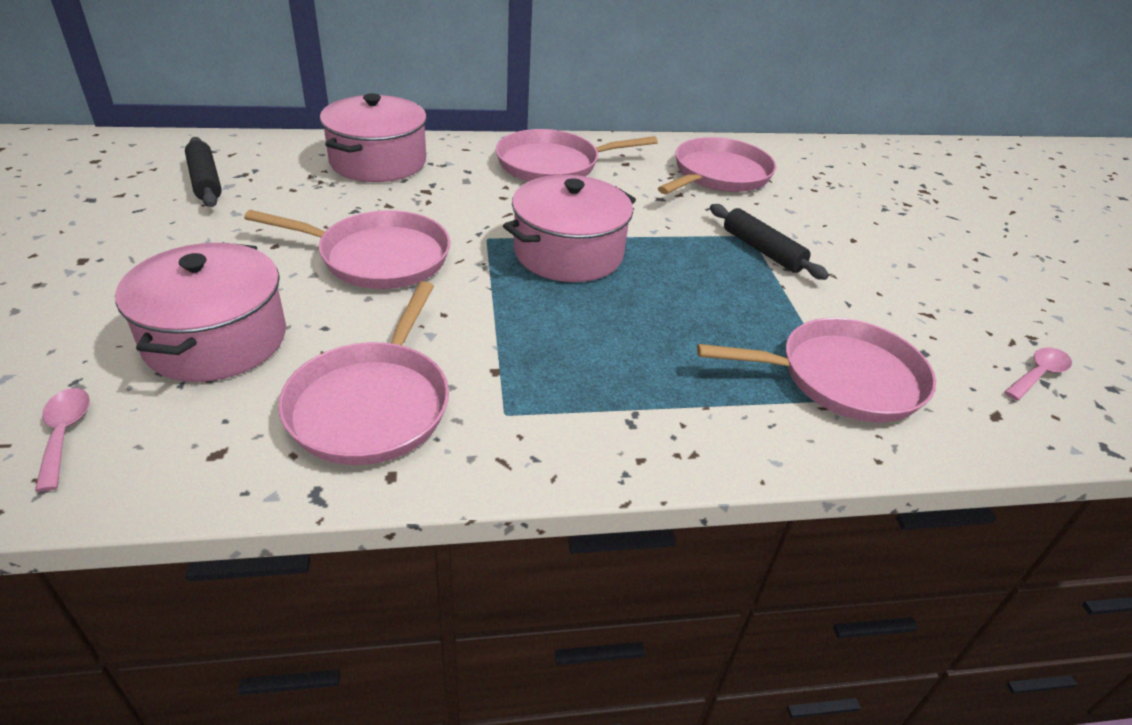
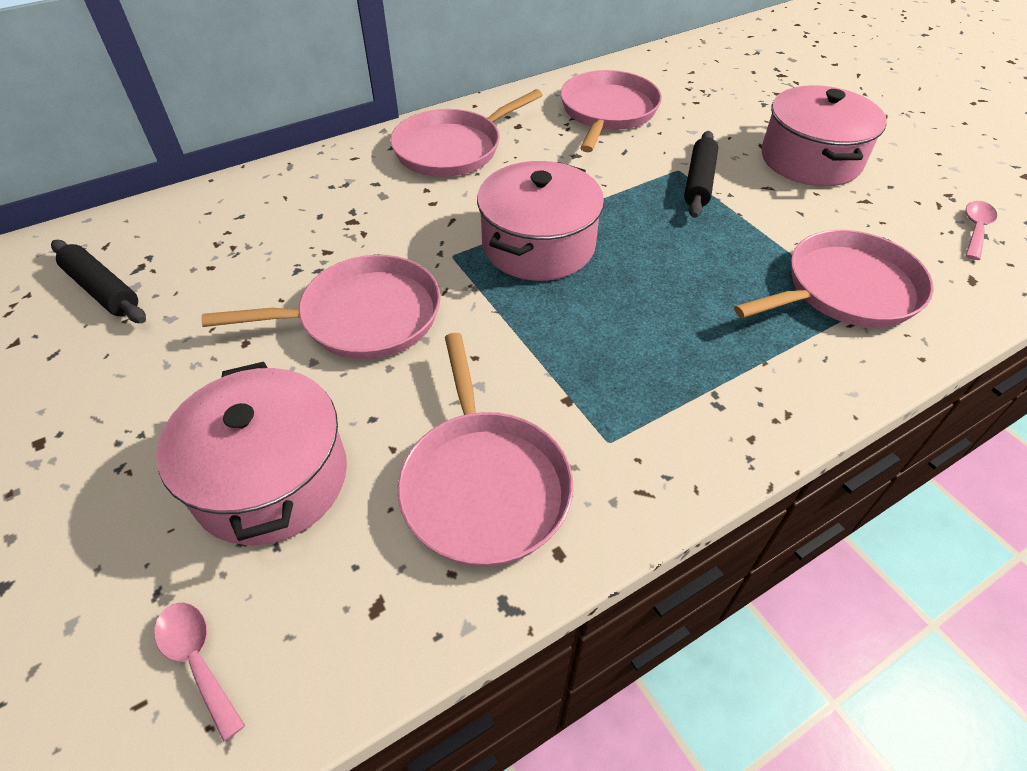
camera: 20 degrees left, 10 degrees up
pink pot [320,93,427,182] -> pink pot moved to [762,85,887,187]
black rolling pin [710,204,829,280] -> black rolling pin turned 75 degrees clockwise [684,131,718,218]

